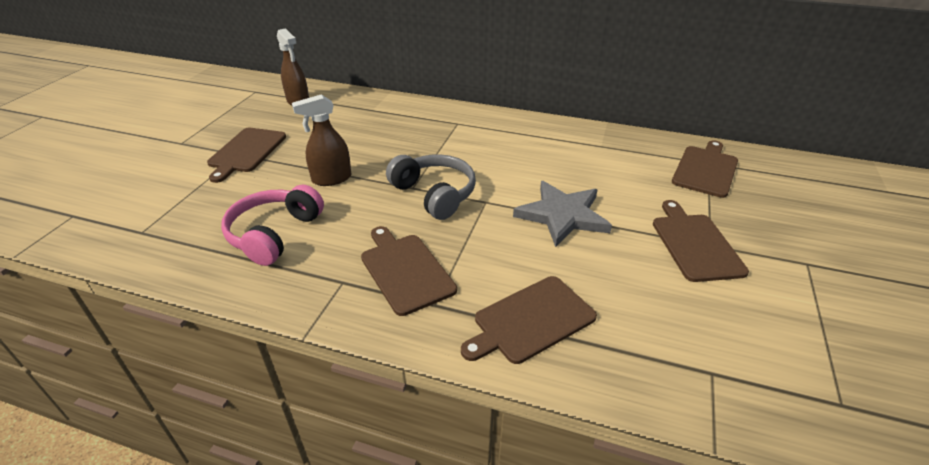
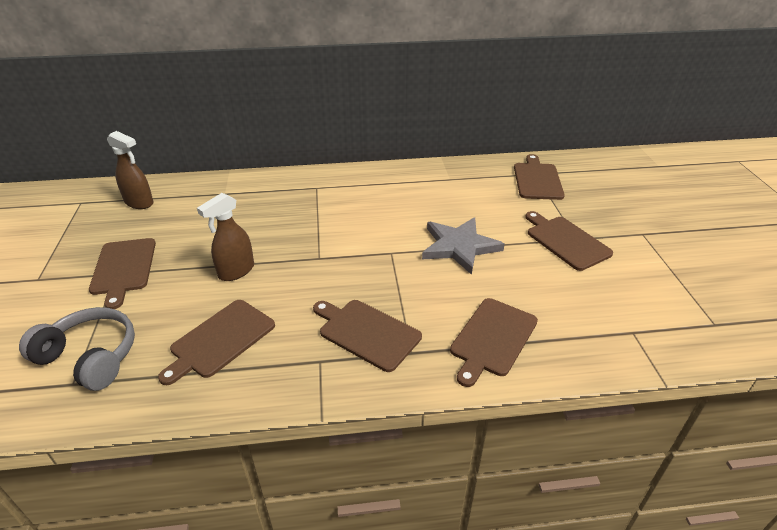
camera: 25 degrees left, 0 degrees up
pink headphones [221,185,324,266] -> brown cutting board [158,300,275,385]
grey headphones [386,154,476,220] -> grey headphones moved to [19,307,135,391]

